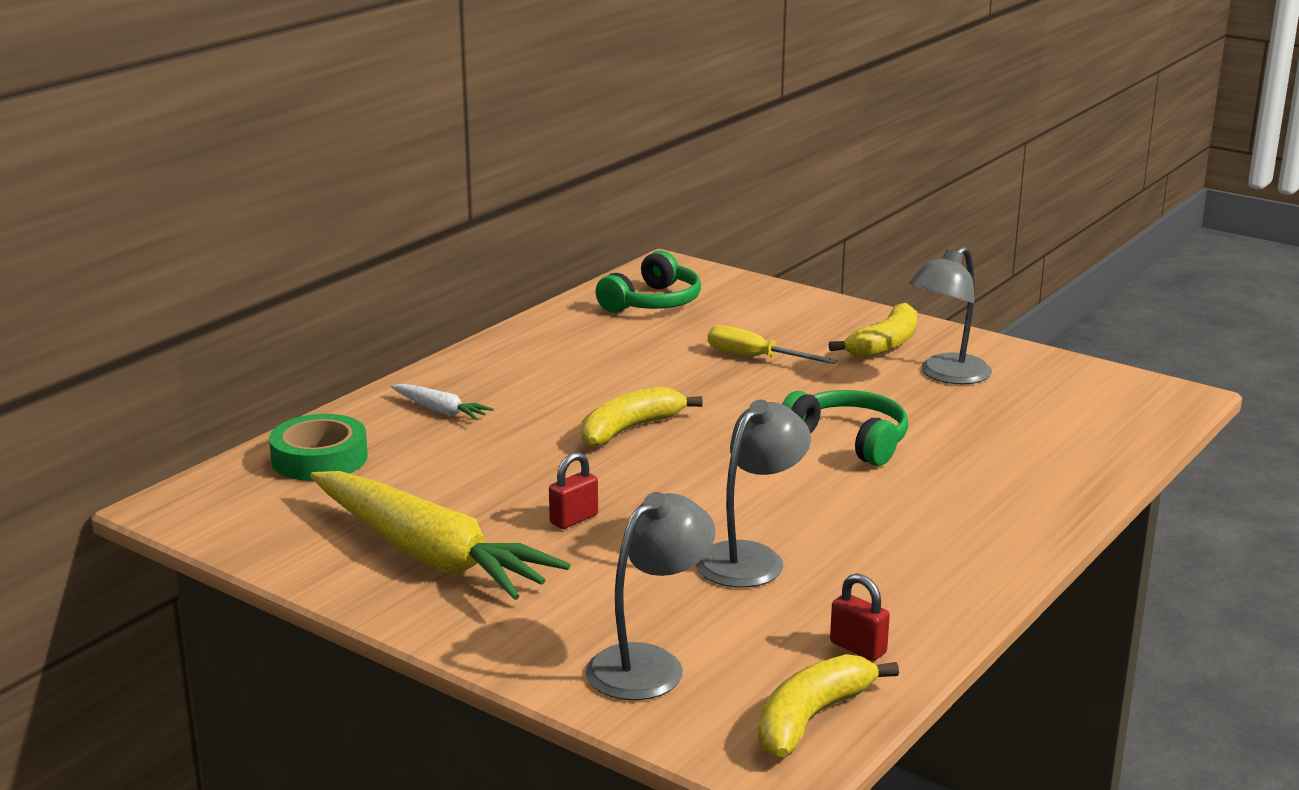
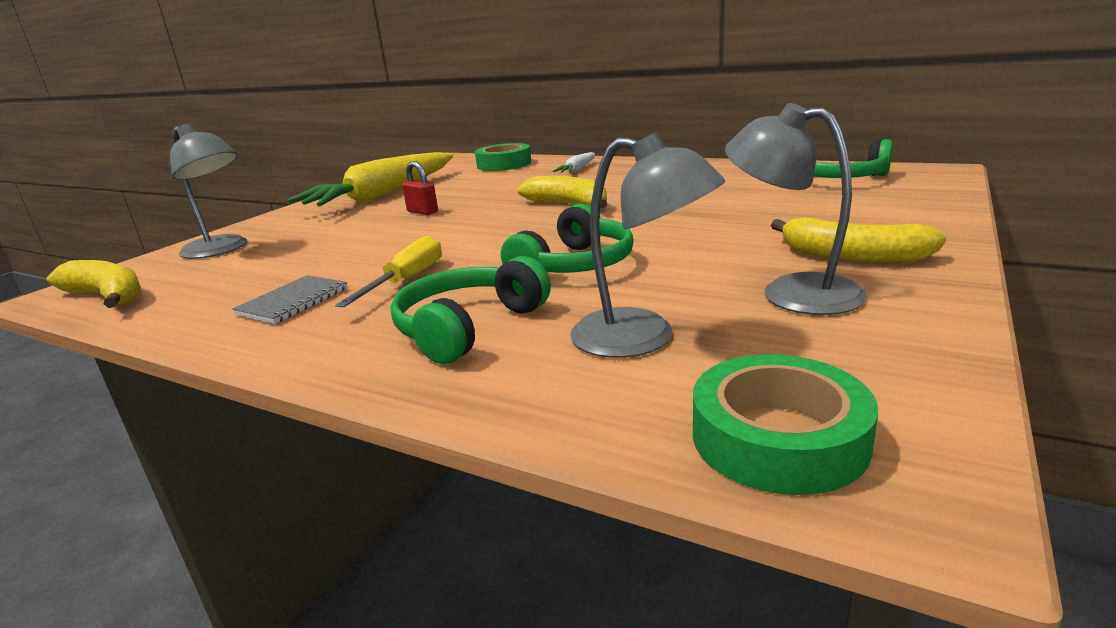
camera: 85 degrees right, 0 degrees up
grey lamp [696,400,811,588] -> grey lamp moved to [570,132,725,358]
yellow screwdriver [708,325,837,364] -> yellow screwdriver moved to [335,236,442,307]
red padlock [830,573,890,661] -> none
none -> grey notebook [232,275,348,324]
none -> green headphones [390,256,551,364]
none -> green tape [693,354,878,495]

